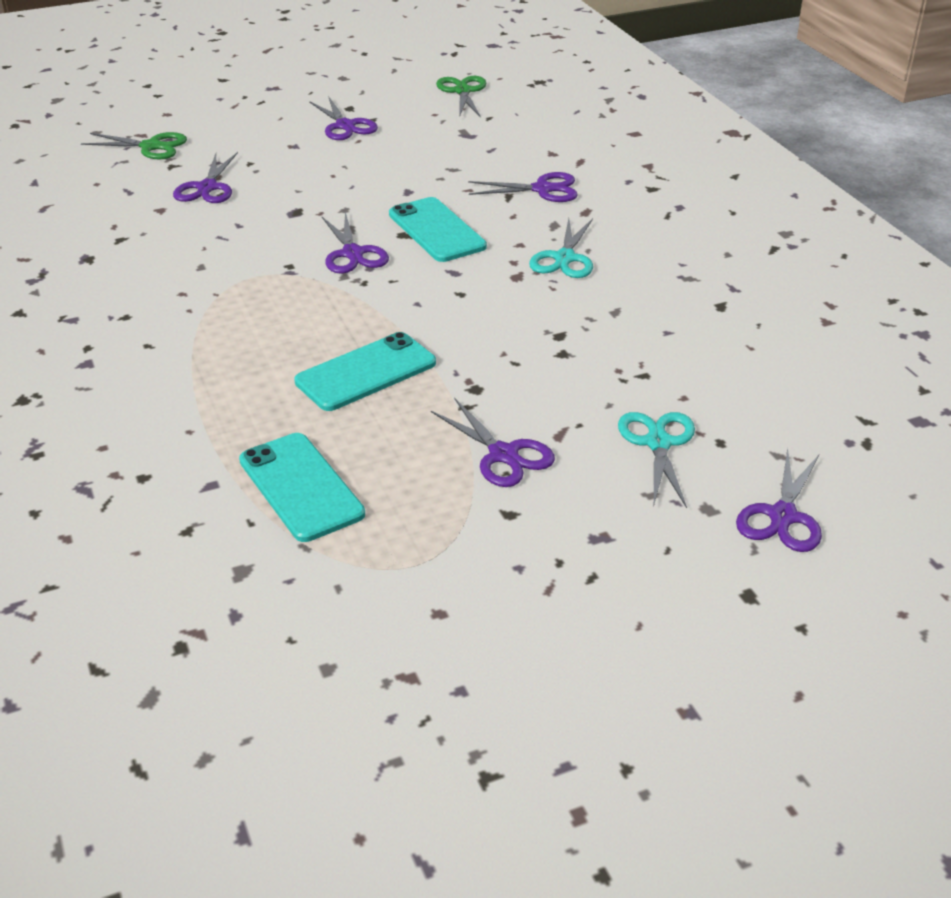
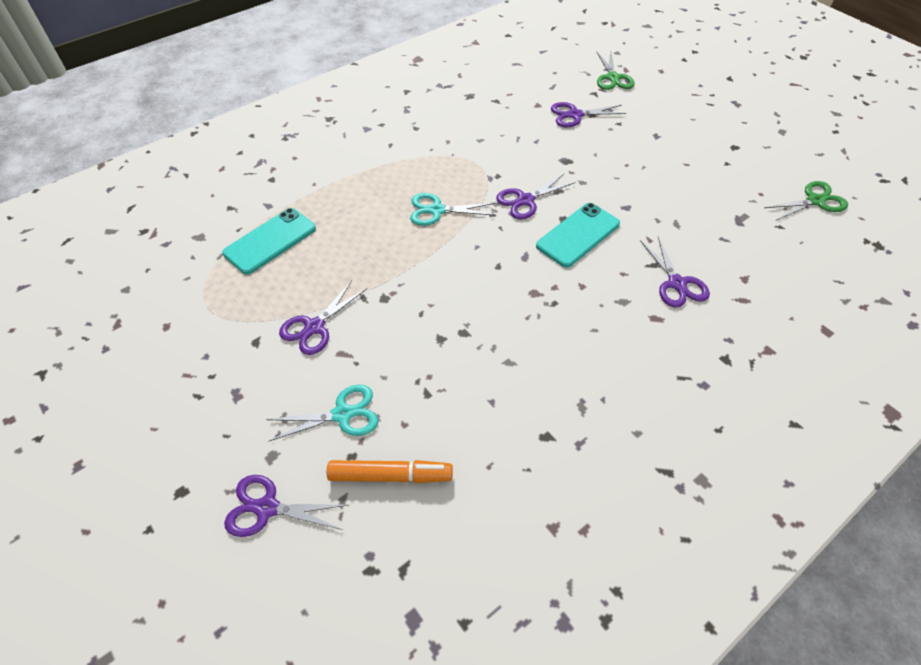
camera: 75 degrees right, 15 degrees up
turquoise phone [294,332,436,411] -> none
purple scissors [309,96,378,140] -> none
turquoise scissors [529,218,593,278] -> turquoise scissors moved to [410,193,495,226]
none -> orange marker [327,460,453,483]

